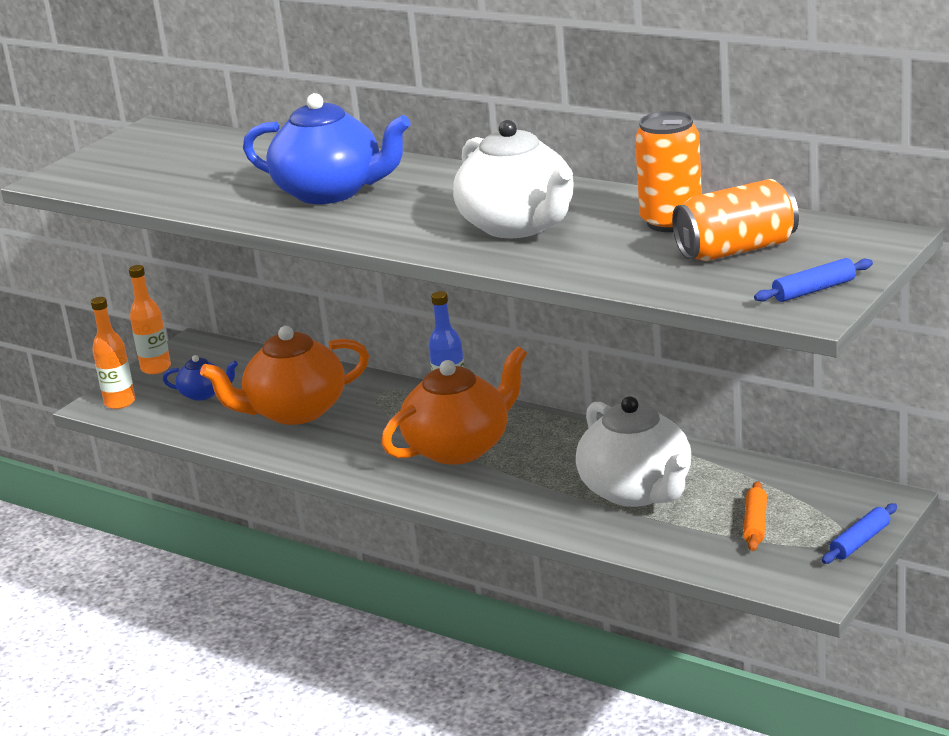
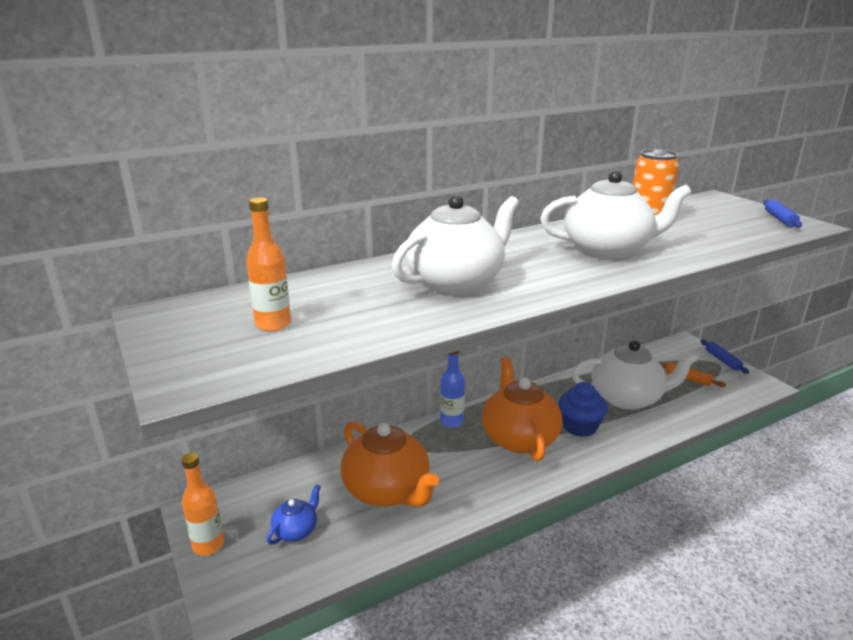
camera: 65 degrees left, 0 degrees up
orange bottle [91,297,135,409] -> orange bottle moved to [246,197,291,332]
orange teapot [200,326,369,425] -> orange teapot turned 45 degrees counterclockwise [341,421,439,507]
blue teapot [243,93,410,204] -> white teapot [392,195,519,294]
orange can [672,179,799,261] -> none
none -> blue cupcake [559,382,608,437]

